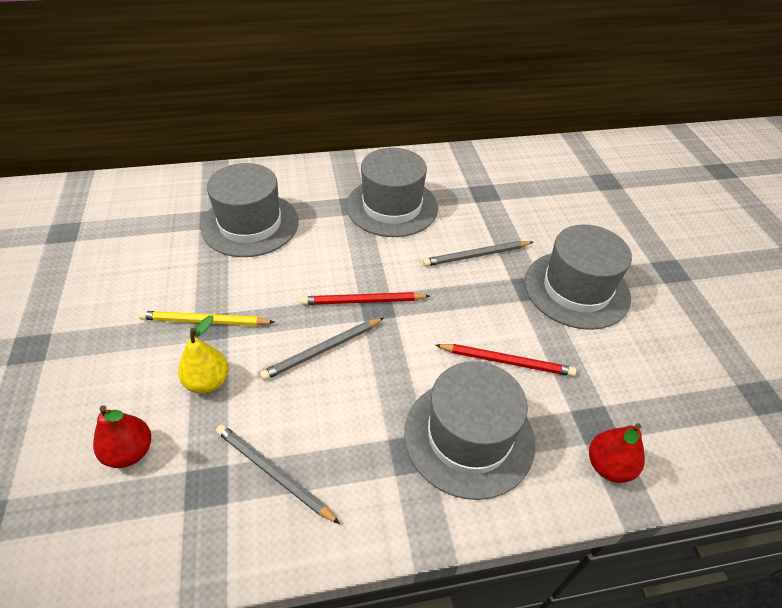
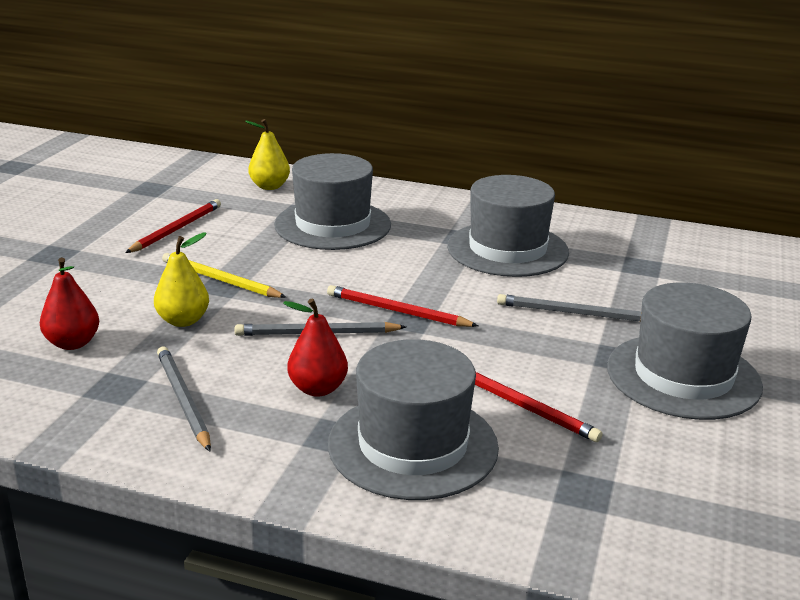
camera: 30 degrees right, 20 degrees down
red pear [589,423,645,483] -> red pear moved to [283,298,348,397]
none -> red pencil [125,199,221,253]
none -> yellow pear [245,119,290,190]

